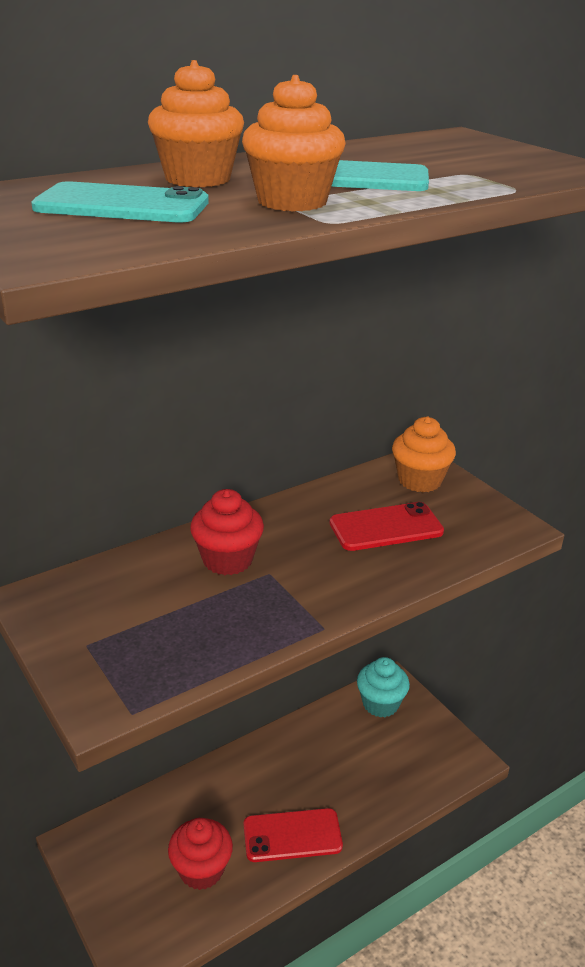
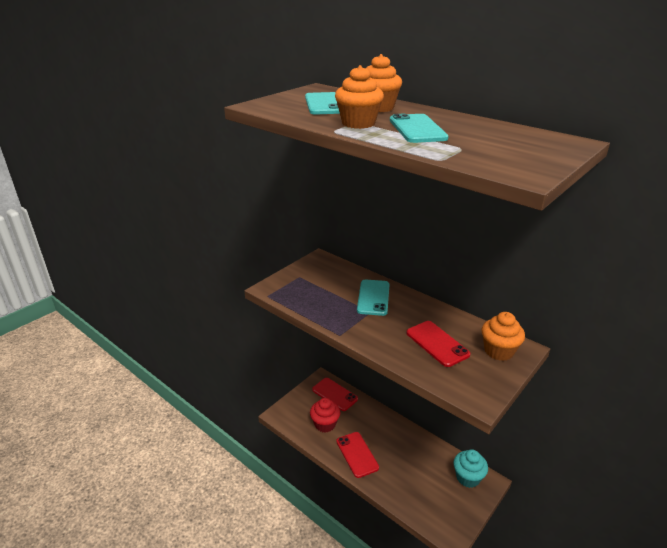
camera: 75 degrees right, 0 degrees up
red cupcake [190,489,264,575] -> turquoise phone [357,280,390,316]
none -> red phone [312,378,358,411]

